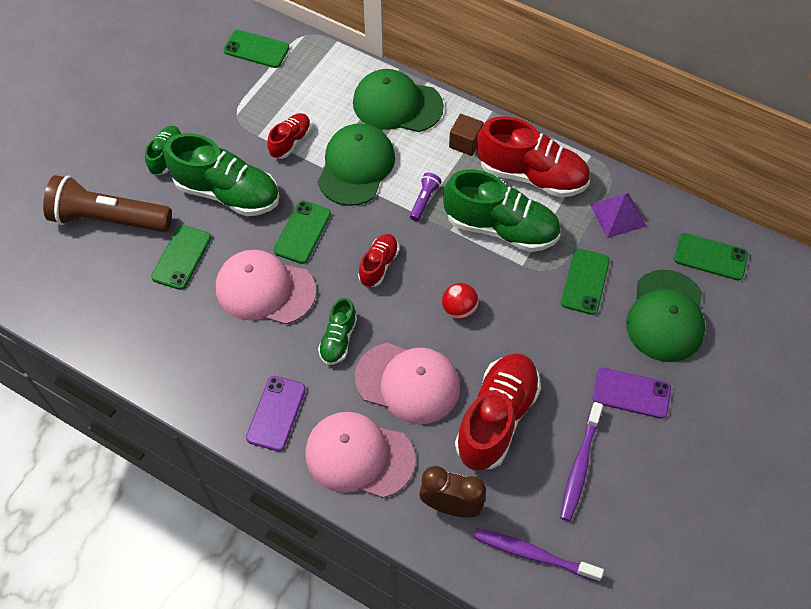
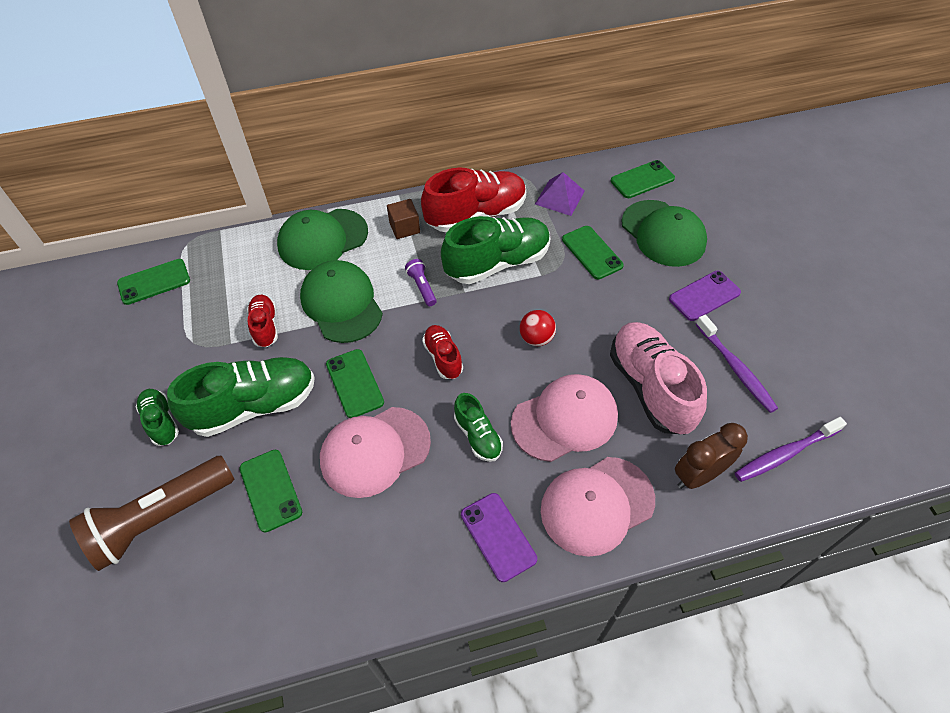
camera: 45 degrees left, 5 degrees down
red shoe [455,353,541,470] -> pink shoe [610,322,707,434]

